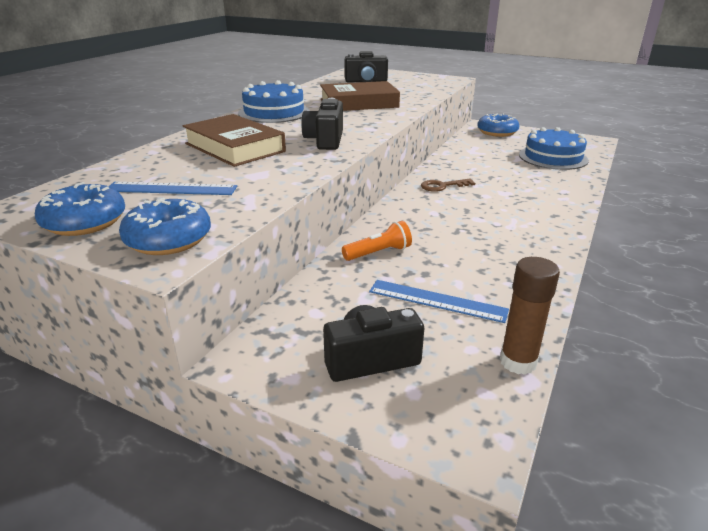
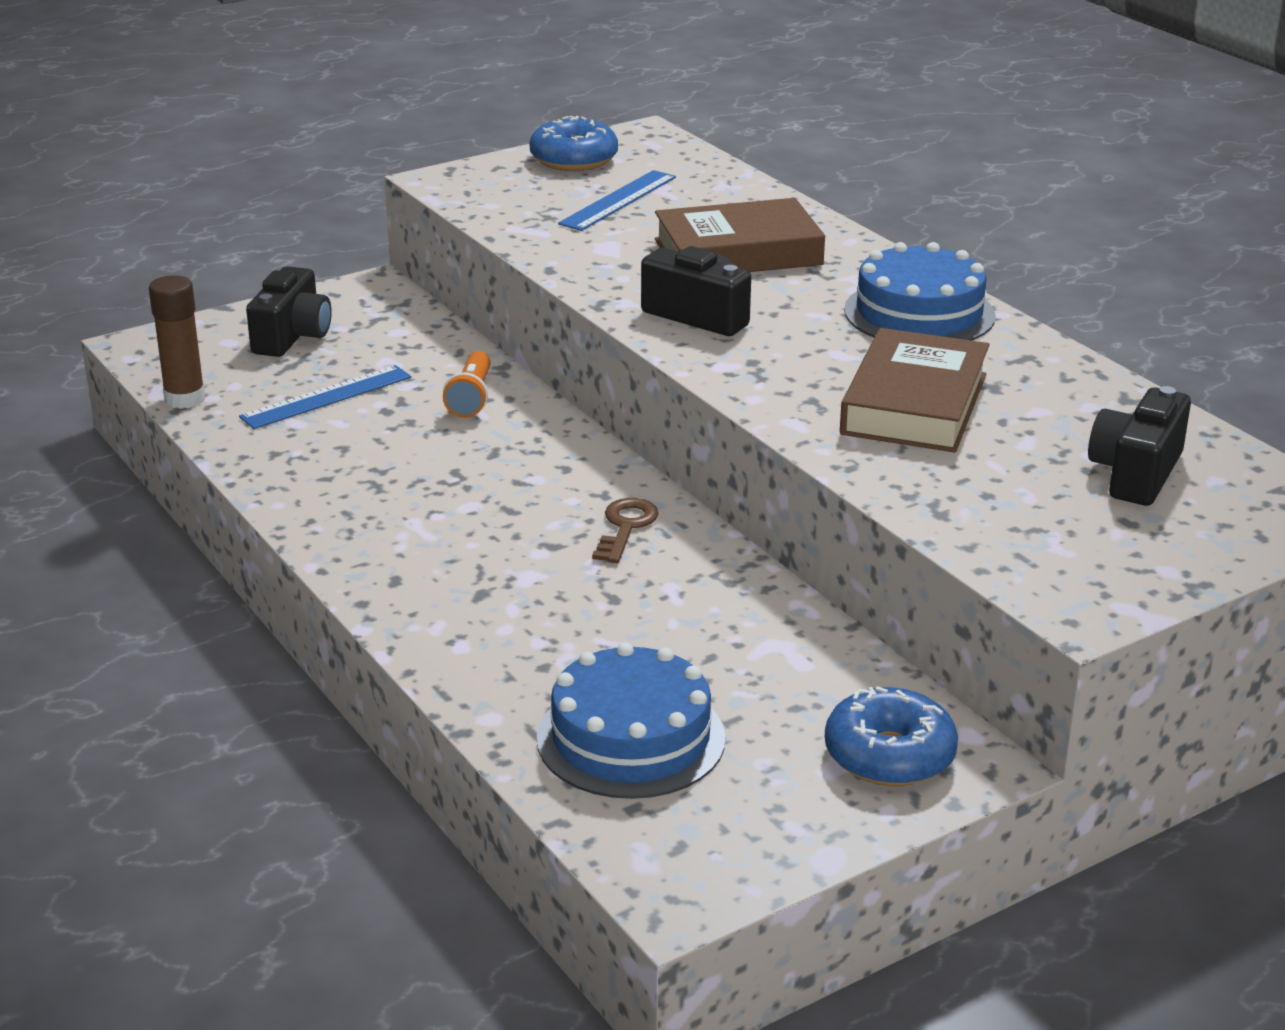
camera: 120 degrees right, 0 degrees up
blue donut [119,198,211,255] -> none

